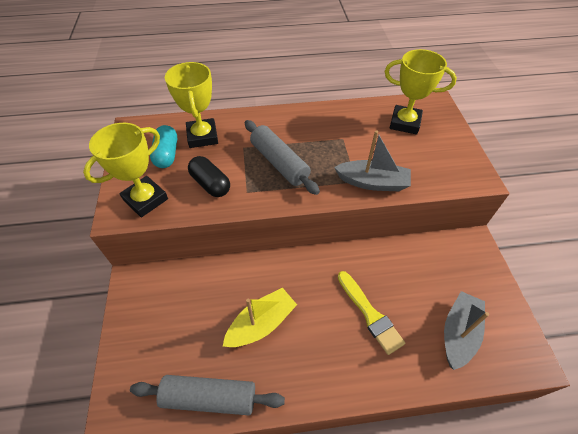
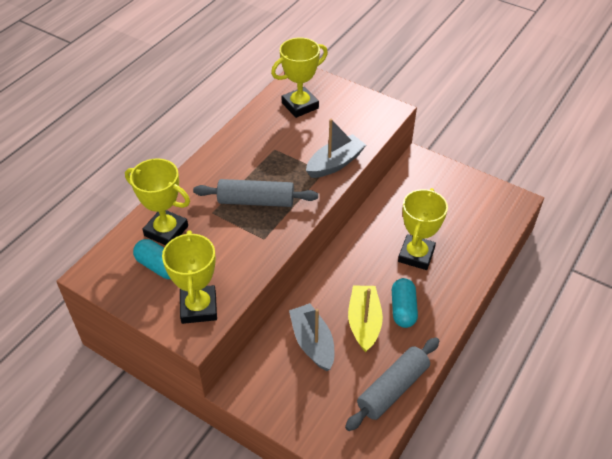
camera: 50 degrees left, 5 degrees down
black capsule [188,156,230,197] -> none
yellow brush [338,271,405,355] -> yellow trophy [398,188,448,270]
grey boat [444,291,489,370] -> grey boat moved to [289,303,334,371]
none -> turquoise capsule [392,278,418,328]

